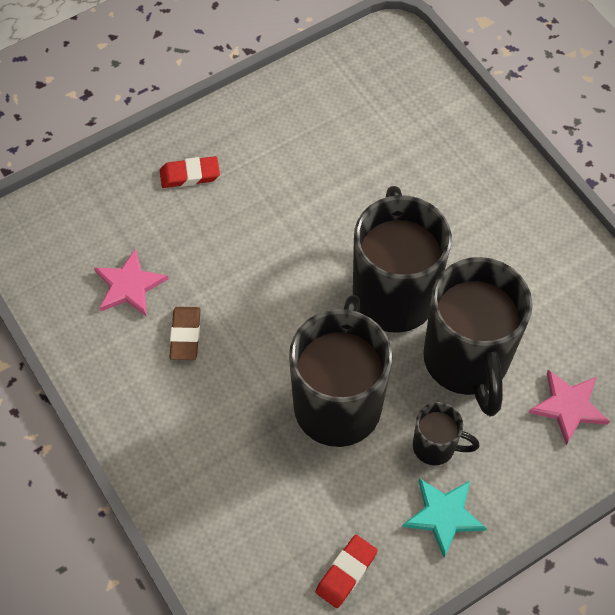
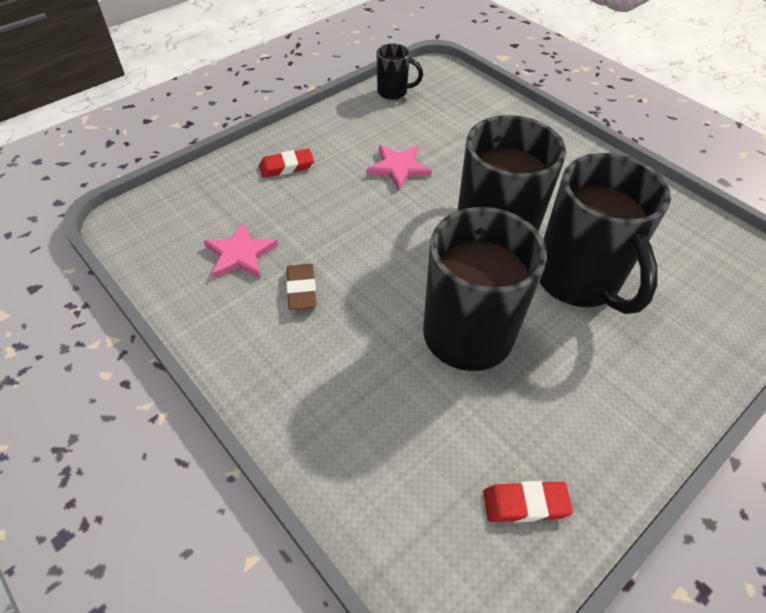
camera: 10 degrees left, 10 degrees down
red eraser [316,535,378,608] -> red eraser turned 60 degrees clockwise [483,481,573,522]
turquoise star [403,478,487,558] -> none
black mug [413,402,480,465] -> black mug moved to [377,43,423,100]
pink star [529,370,610,445] -> pink star moved to [366,145,432,190]

